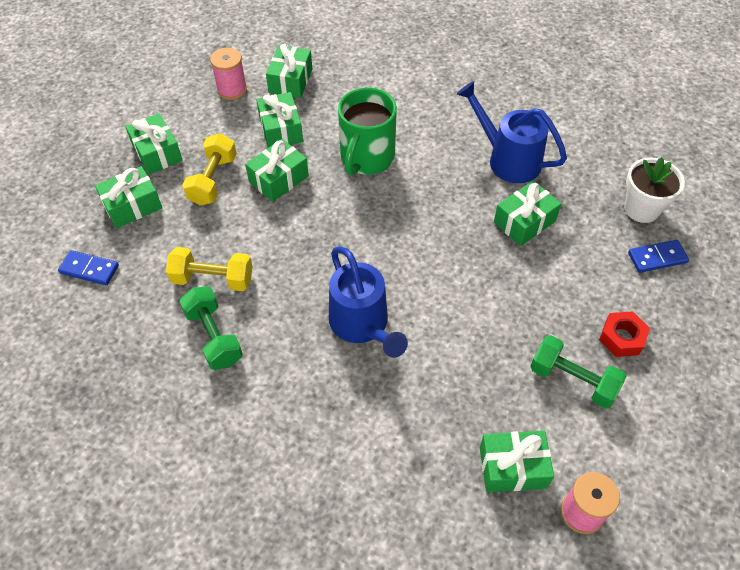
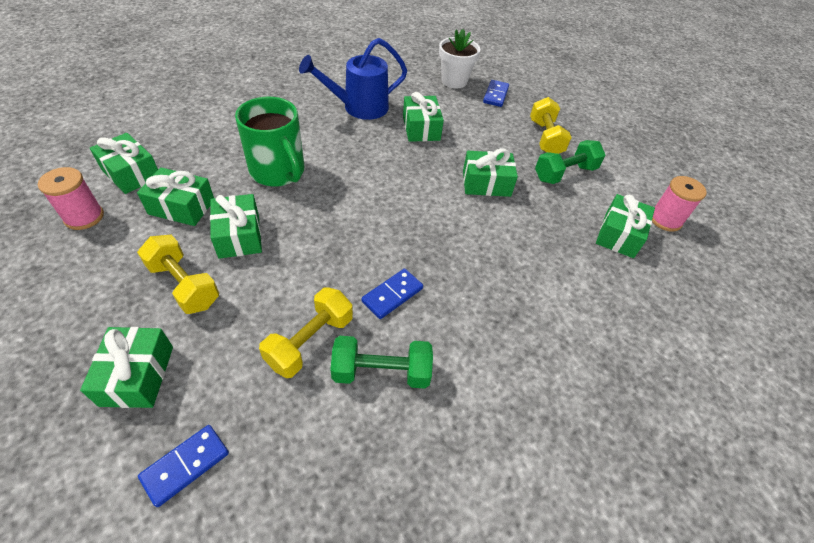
camera: 65 degrees left, 5 degrees down
green gift [125,113,183,174] -> green gift moved to [463,148,518,197]
blue watering can [329,246,408,357] -> none
red nut [599,311,650,357] -> yellow dumbbell [530,97,572,154]
none -> blue domino [362,269,423,319]

